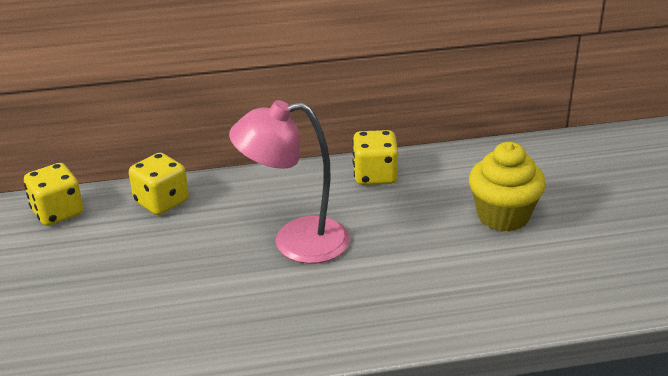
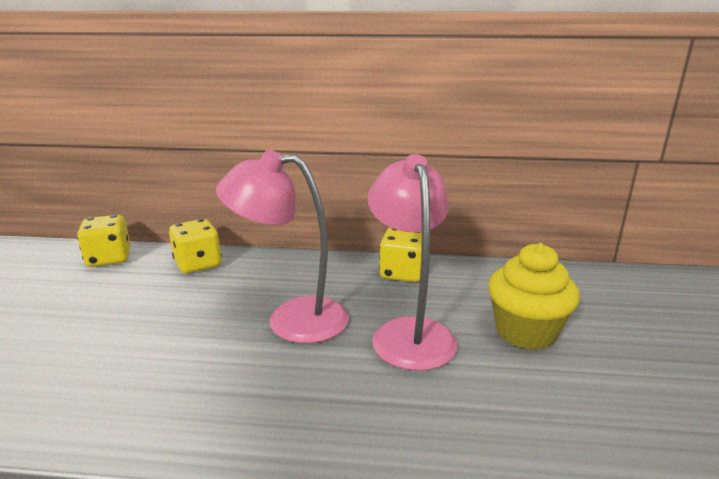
camera: 15 degrees right, 10 degrees down
none -> pink lamp [368,154,458,371]

